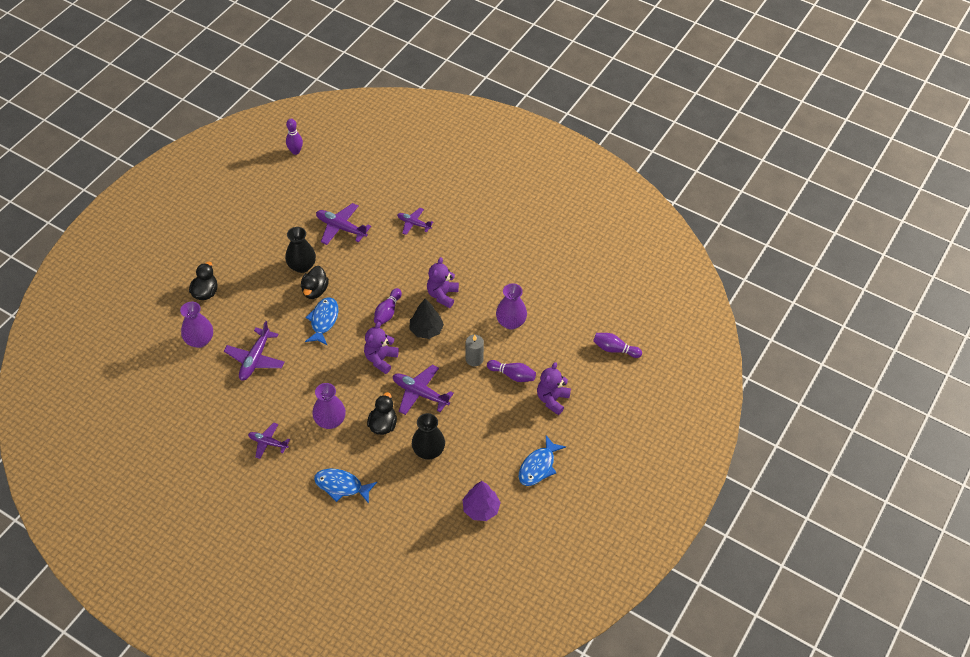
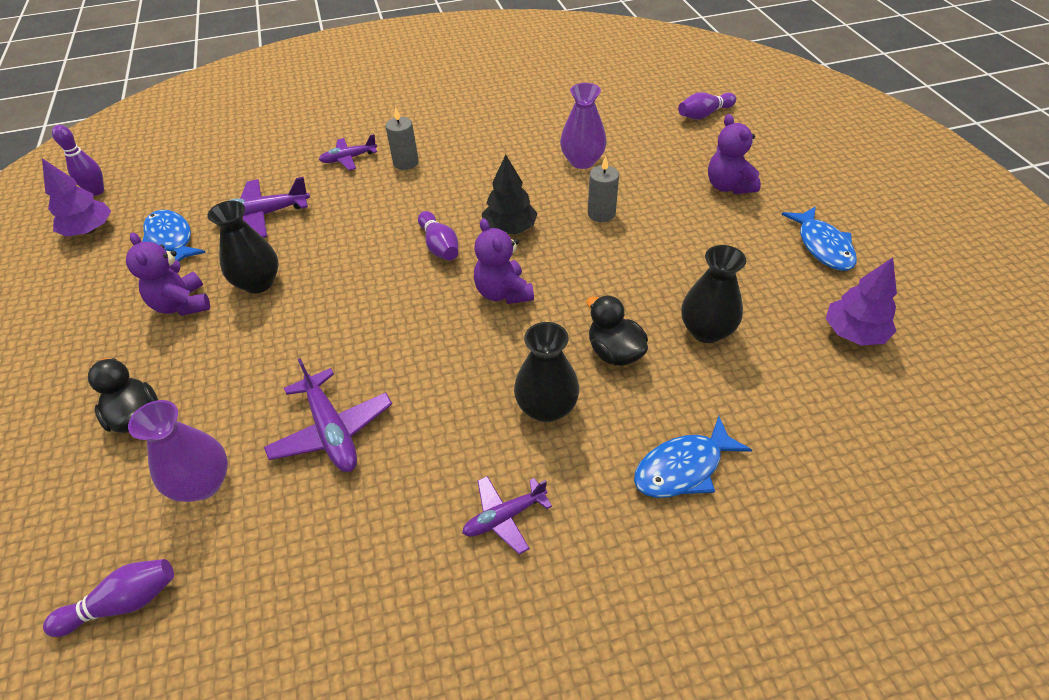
camera: 45 degrees left, 5 degrees down
black duck [301,266,329,299] -> none
blue fish [305,297,339,346] -> blue fish moved to [142,210,206,261]
purple vase [312,383,346,429] -> black vase [514,322,579,422]
purple plane [393,365,454,415] -> none
purple teddy bear [427,257,459,308] -> purple teddy bear moved to [126,233,210,316]
purple bowling pin [487,360,536,382] -> purple bowling pin moved to [43,559,174,637]
none -> purple tree [42,158,111,237]
none -> grey candle [385,107,419,170]

